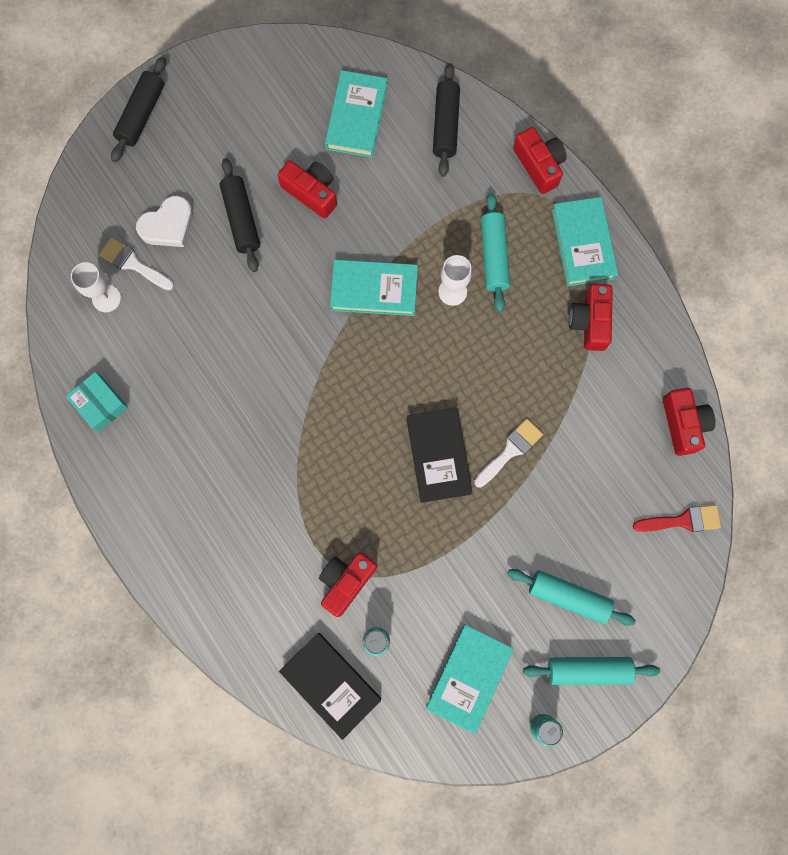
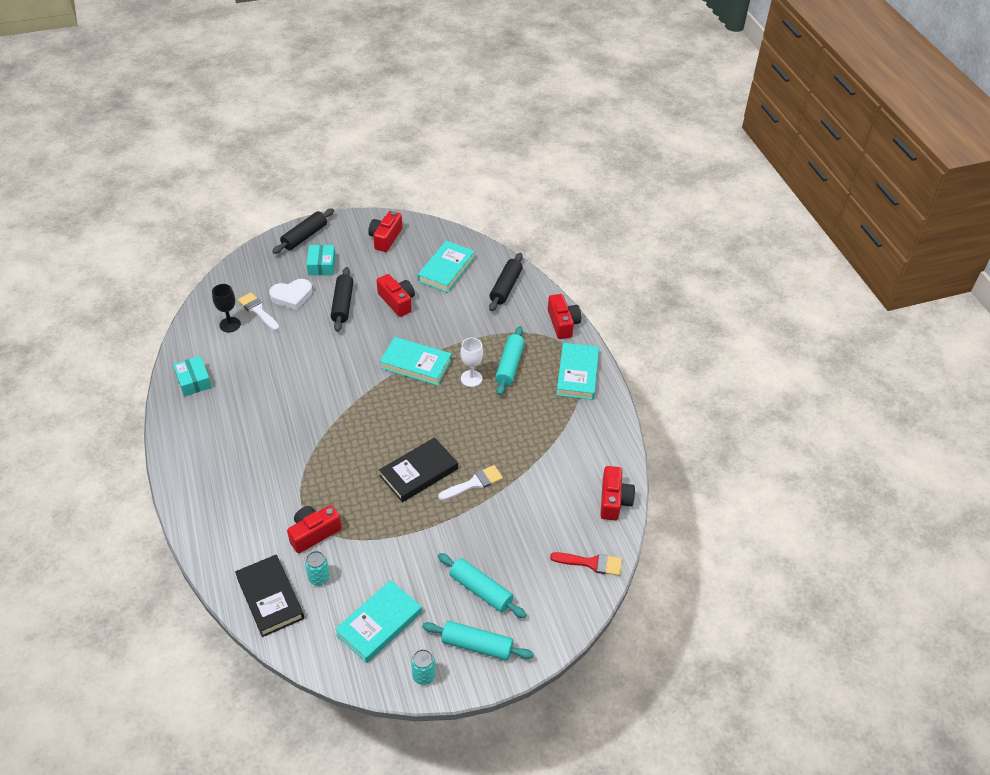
camera: 15 degrees right, 30 degrees down
white goblet [71,262,121,312] -> black goblet [212,284,241,332]
black book [407,408,472,503] -> black book turned 45 degrees clockwise [379,437,458,502]
red camera [569,284,613,351] -> red camera moved to [368,211,402,252]
none -> turquoise box [306,245,336,275]

